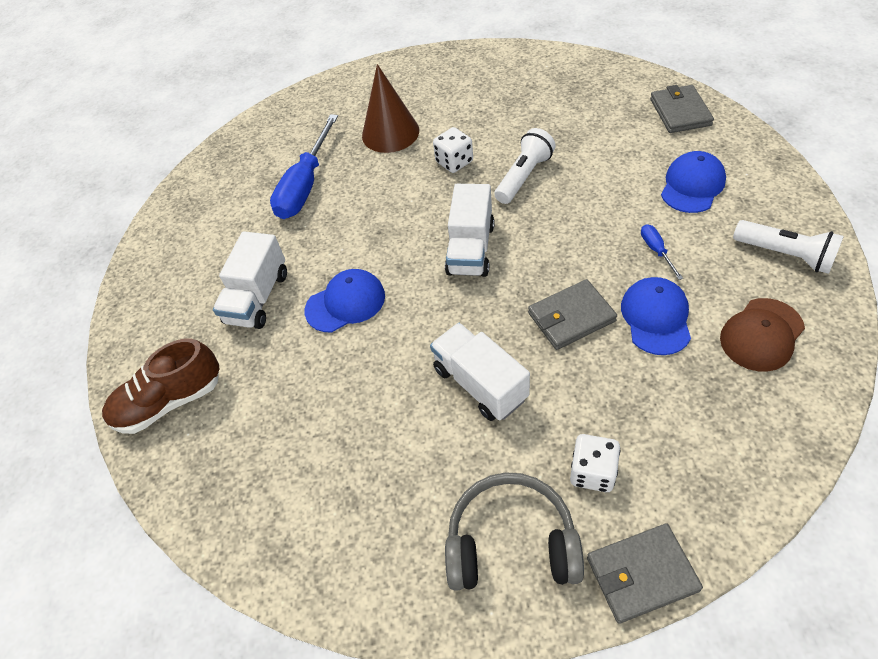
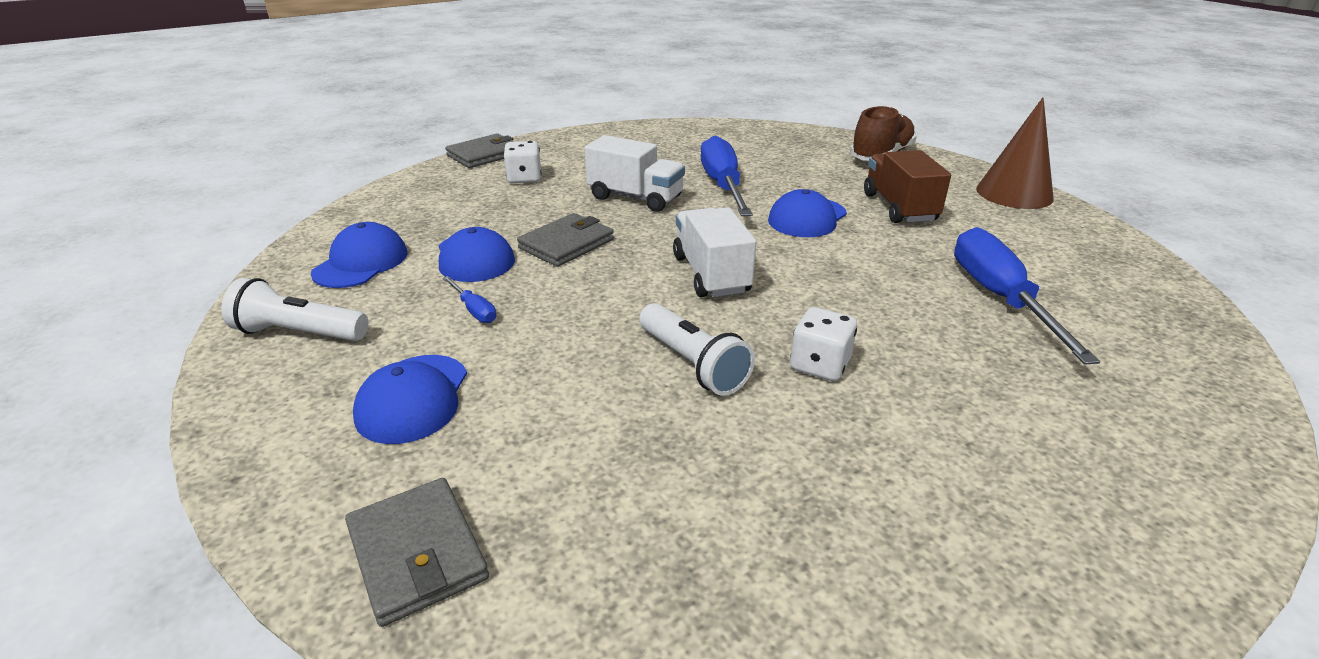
camera: 150 degrees right, 20 degrees down
white truck [213,231,287,329] -> brown truck [864,150,951,223]
brown cone [362,64,419,153] -> brown cone moved to [976,97,1054,209]
grey headphones [445,473,584,591] -> none
white flashlight [494,128,556,204] -> white flashlight turned 45 degrees counterclockwise [639,303,755,396]
brown cap [720,298,805,372] -> blue cap [311,222,407,288]
none -> blue screwdriver [701,136,753,216]

